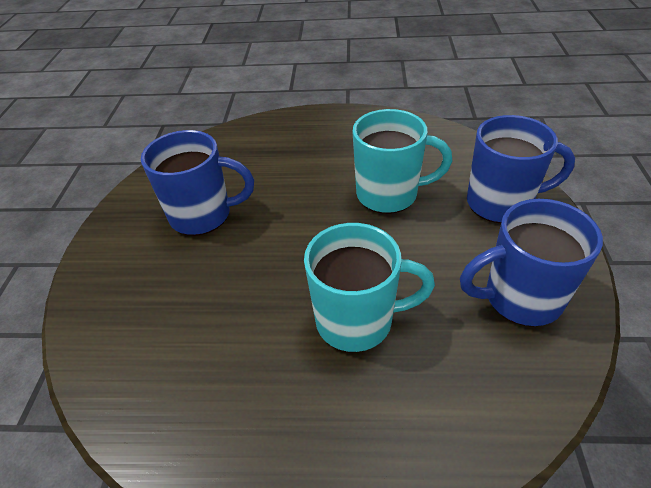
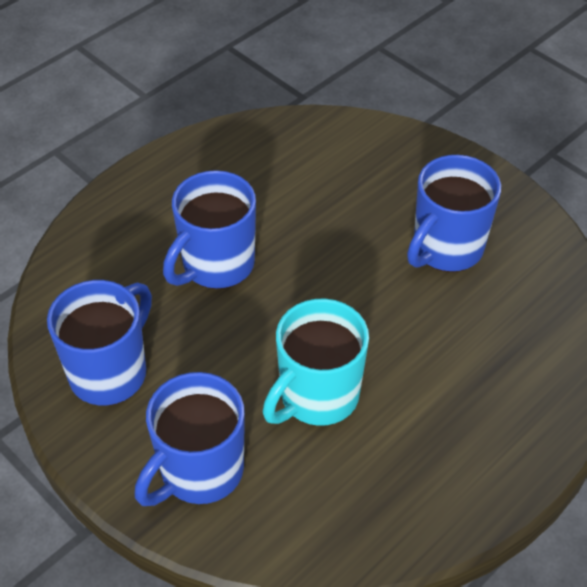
camera: 130 degrees right, 5 degrees up
turquoise mug [304,223,435,352] -> blue mug [163,170,256,289]

